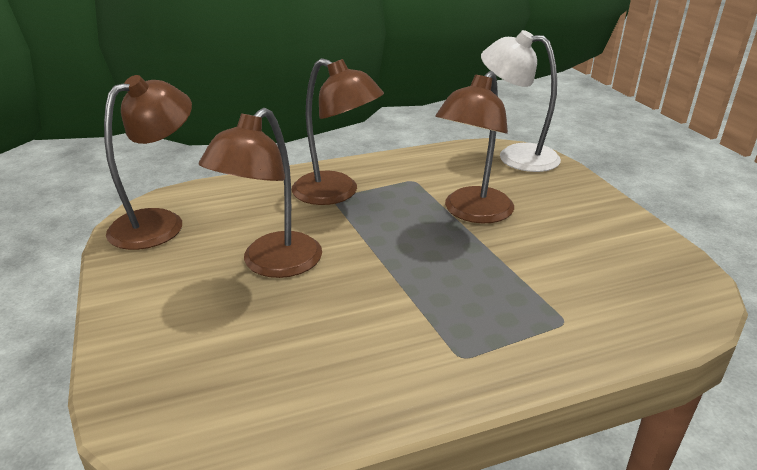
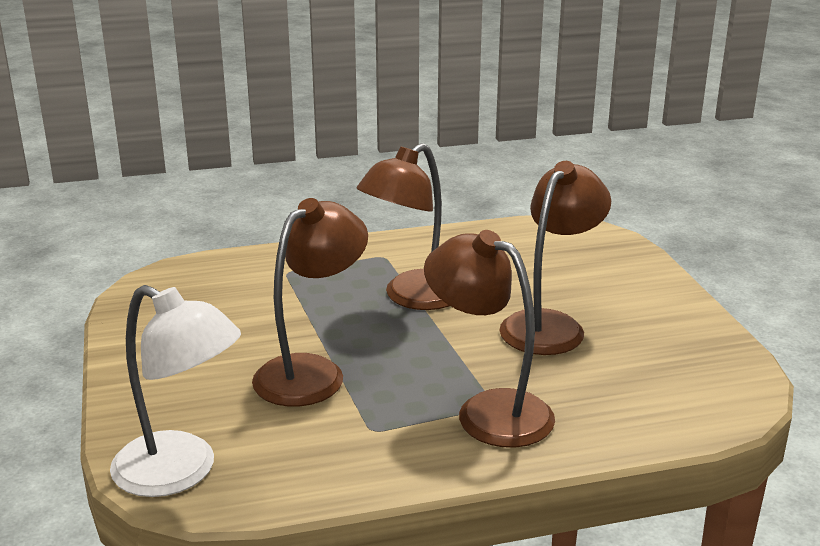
camera: 175 degrees left, 5 degrees down
brown lamp [104,75,192,250] -> brown lamp moved to [357,143,449,310]

